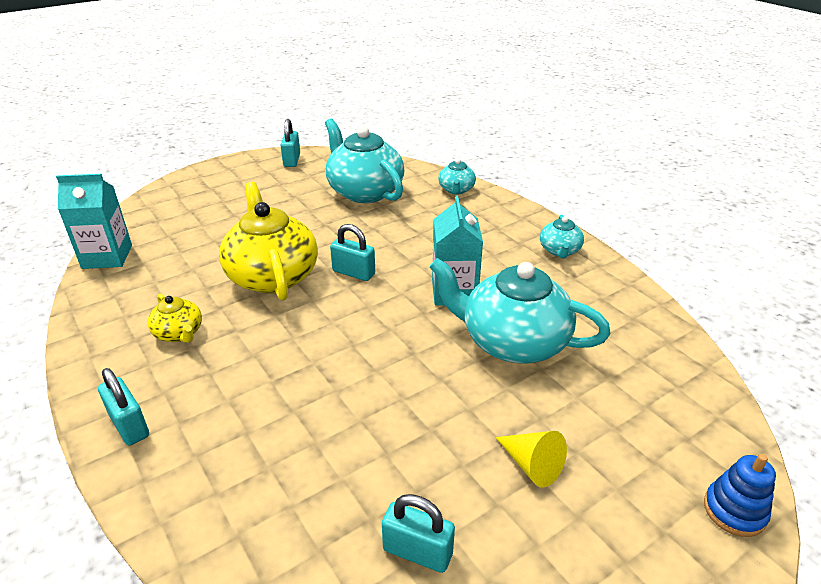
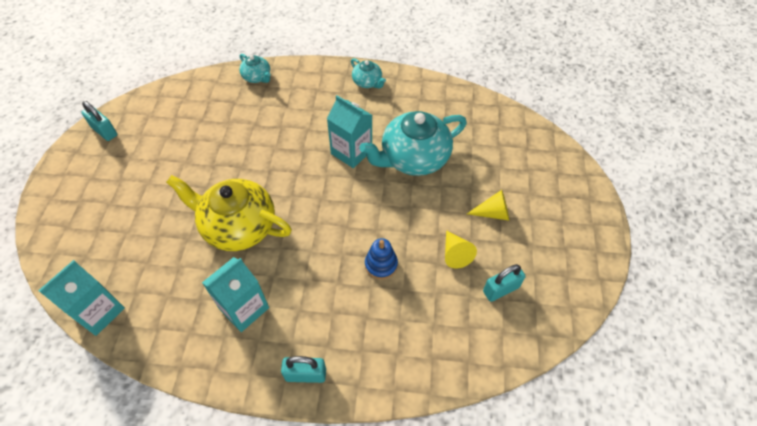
camera: 50 degrees left, 20 degrees up
yellow teapot [148,294,202,343] -> turquoise carton [202,257,269,332]
turquoise teapot [325,118,404,203] -> none
turquoise padlock [330,224,375,281] -> none
blue stacking toy [704,454,776,537] -> blue stacking toy moved to [365,238,398,279]
none -> yellow cone [445,230,477,269]

